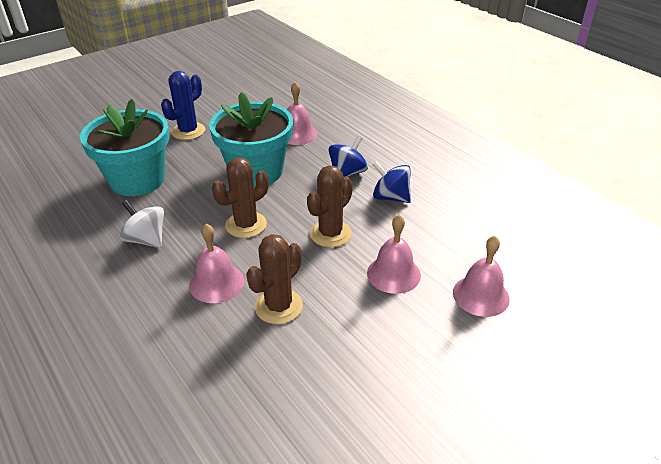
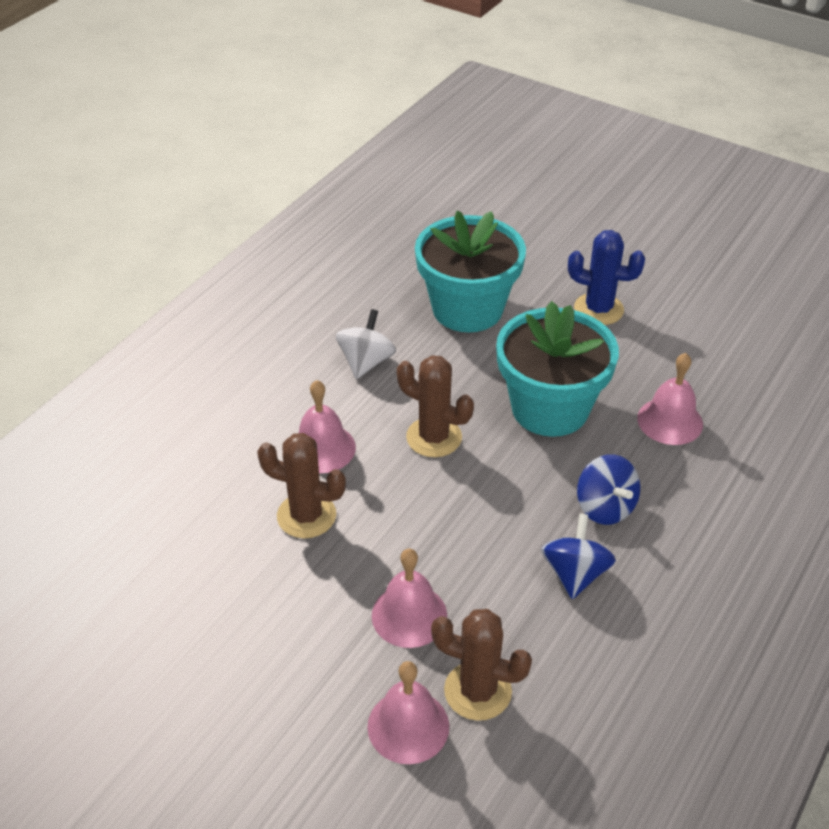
camera: 70 degrees right, 5 degrees up
brown cactus [307,165,353,247] -> brown cactus moved to [431,609,532,721]
blue spinning top [328,136,368,177] -> blue spinning top turned 45 degrees clockwise [577,454,640,525]

